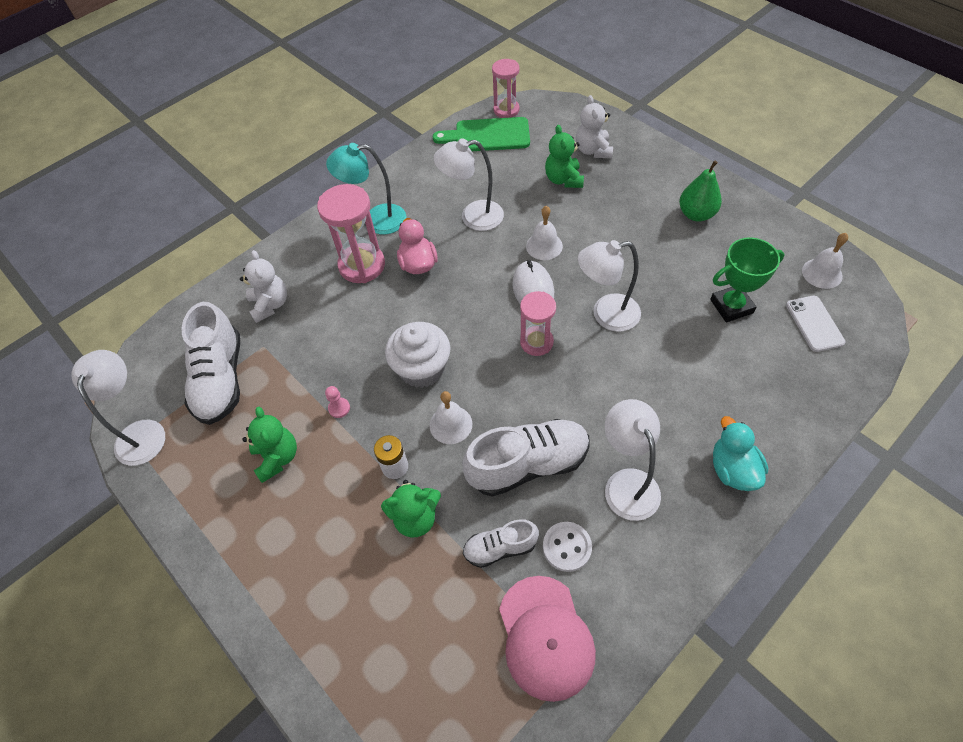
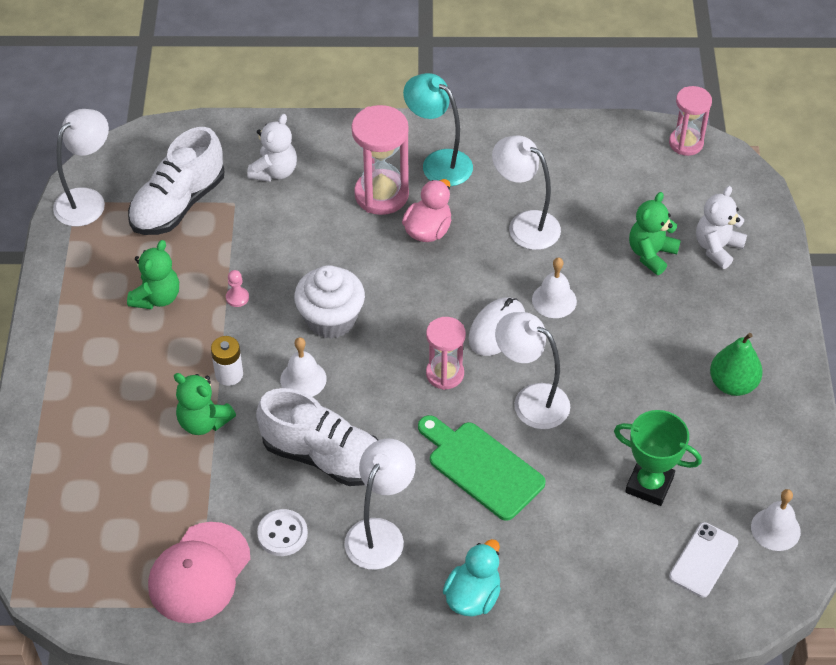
camera: 40 degrees right, 5 degrees down
green cutting board [433,117,530,151] -> green cutting board moved to [418,415,546,521]
white shoe [463,519,539,568] -> none

